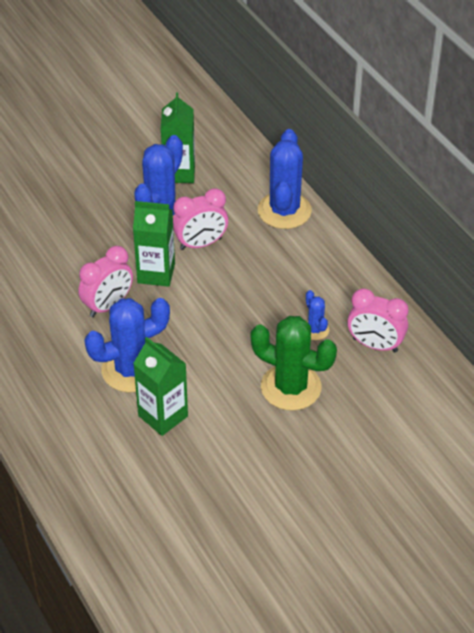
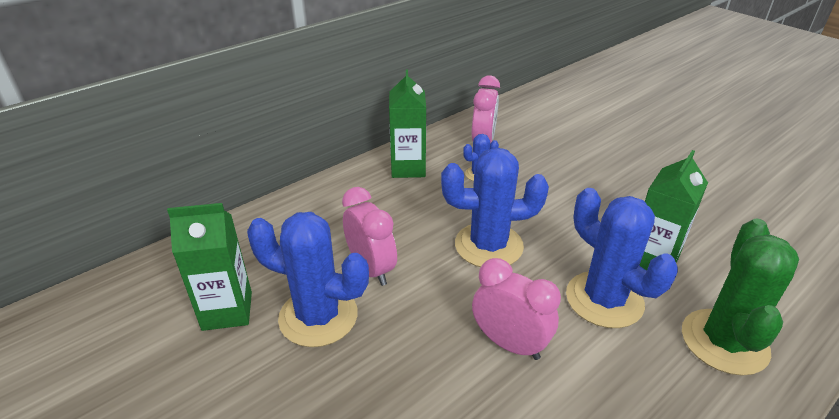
camera: 100 degrees left, 10 degrees down
green carton [133,201,175,287] -> green carton moved to [389,69,426,178]
green cactus [251,316,337,411] -> green cactus moved to [682,218,799,376]
blue cactus [258,129,312,229] -> blue cactus moved to [441,148,549,267]

